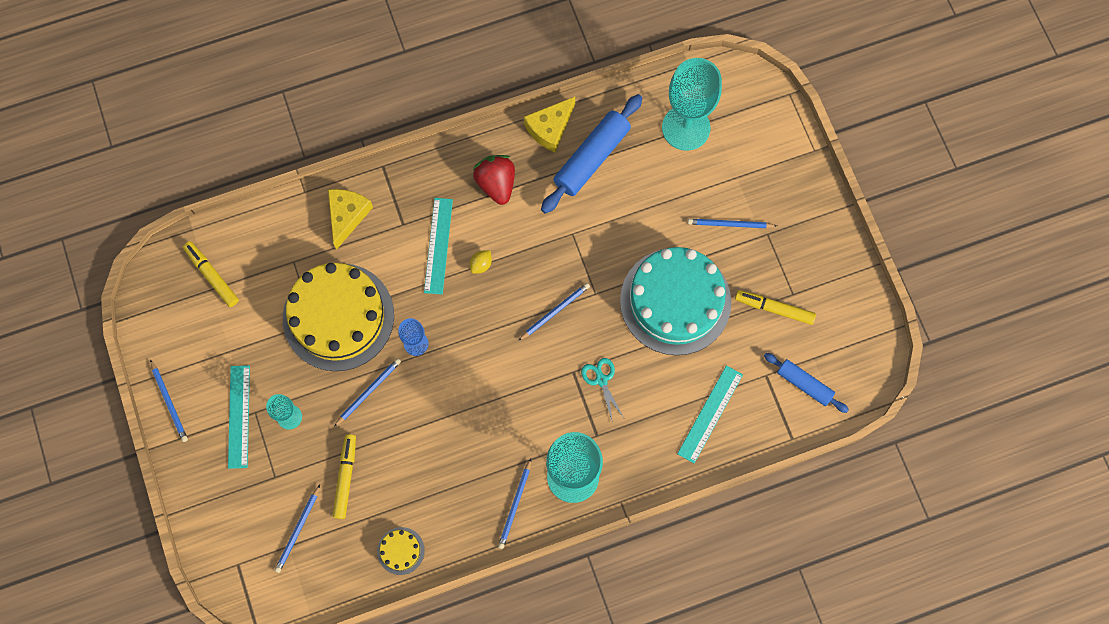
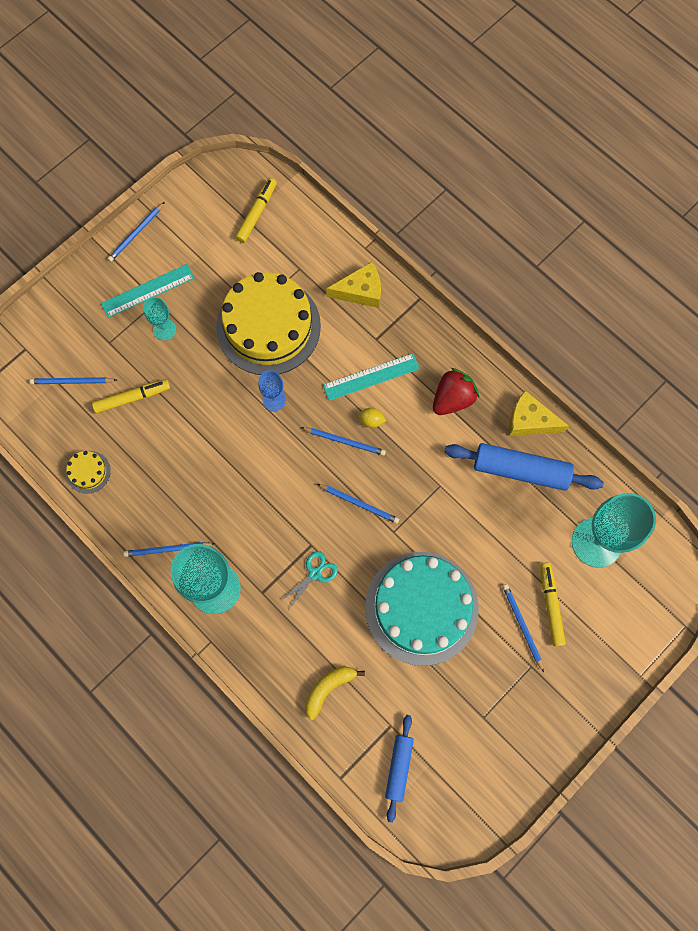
camera: 65 degrees right, 0 degrees up
blue pencil [334,358,401,427] -> blue pencil moved to [301,427,386,456]
turquoise ruler [677,365,743,463] -> yellow banana [305,666,365,720]
yellow marker [735,290,816,325] -> yellow marker moved to [540,563,566,647]

